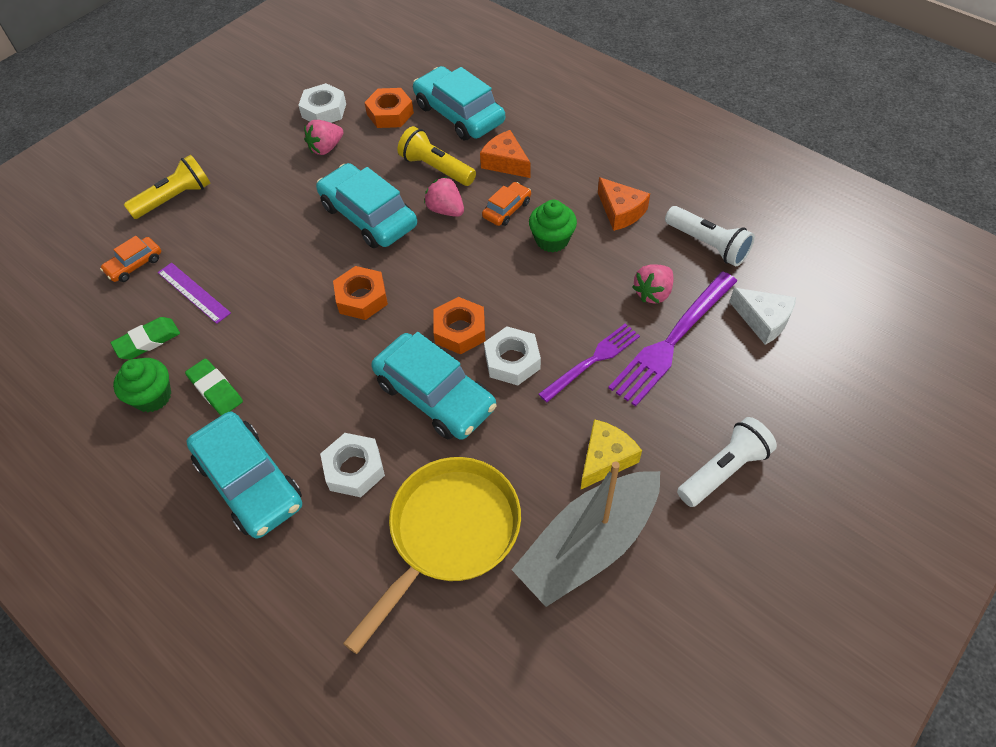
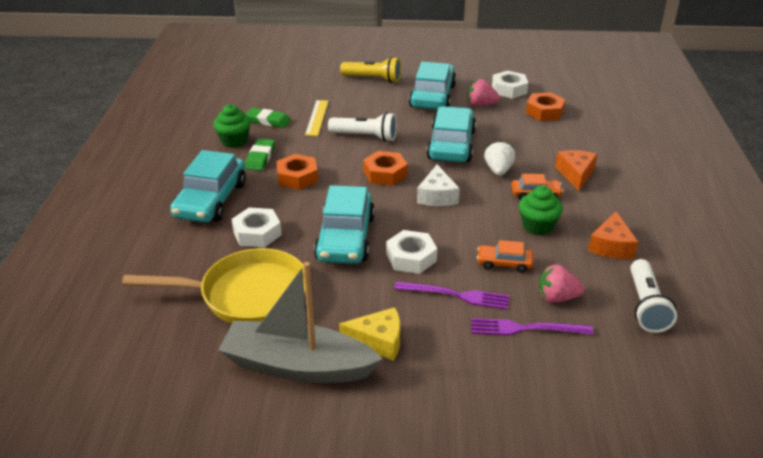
camera: 50 degrees right, 20 degrees down
orange car [100,236,161,282] -> orange car moved to [477,240,533,273]
purple ruler [158,263,231,324] -> yellow ruler [305,100,328,136]
yellow flashlight [397,126,476,186] -> none
turquoise car [413,66,505,140] -> turquoise car moved to [409,62,456,110]
pink strawberry [424,177,464,217] -> white strawberry [484,141,516,176]
orange nut [433,297,485,354] -> orange nut moved to [276,154,318,190]
purple fork [608,272,737,407] -> purple fork [471,318,593,335], size x0.65
white flashlight [677,417,777,507] -> white flashlight moved to [328,112,397,142]
white cheese [729,288,796,345] -> white cheese moved to [417,165,460,206]

